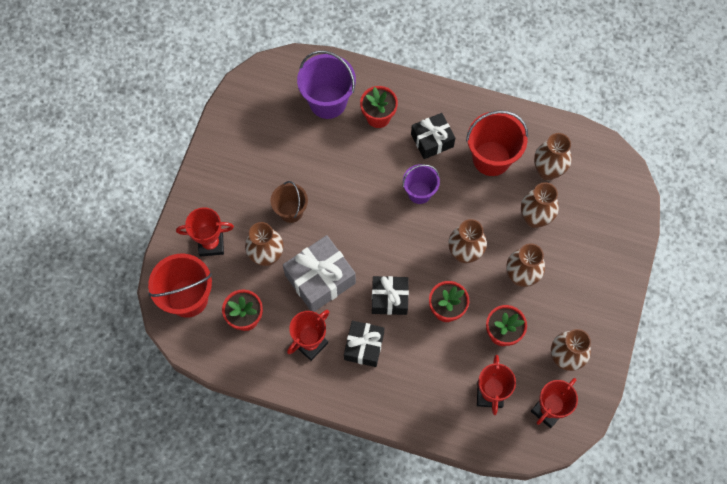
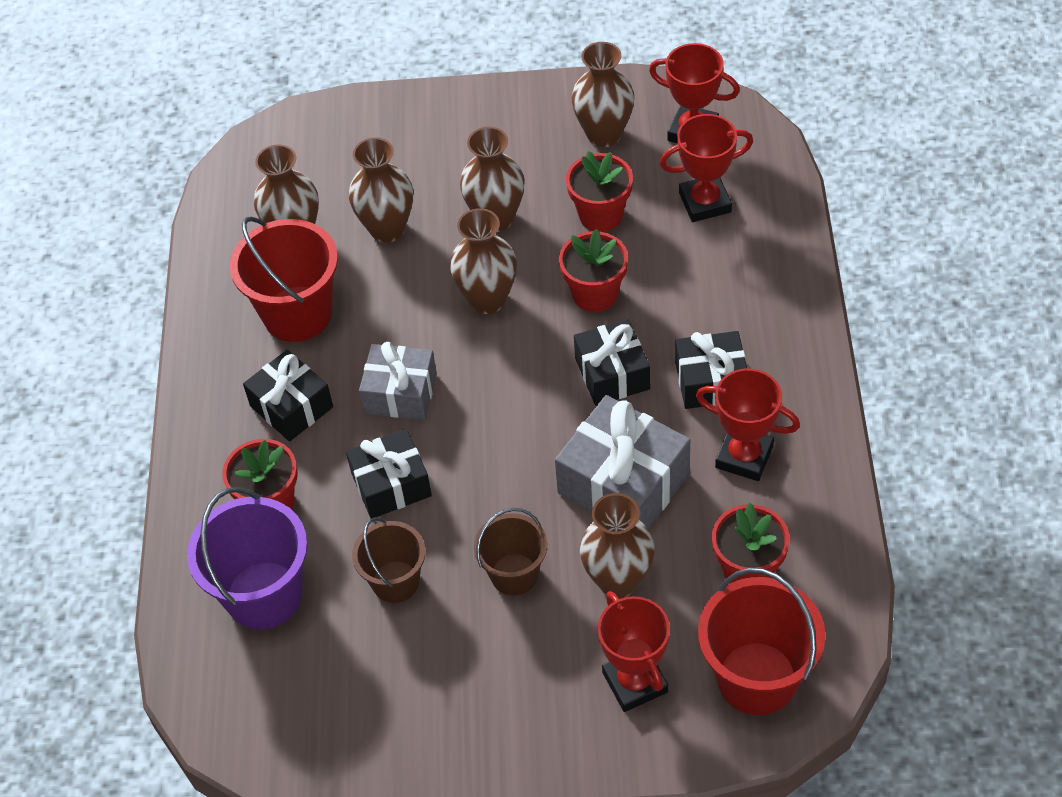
camera: 105 degrees left, 15 degrees down
purple bucket [403,164,440,204] -> grey gift [359,342,437,420]
none -> black gift [346,429,432,519]
none -> brown bucket [352,517,426,603]

